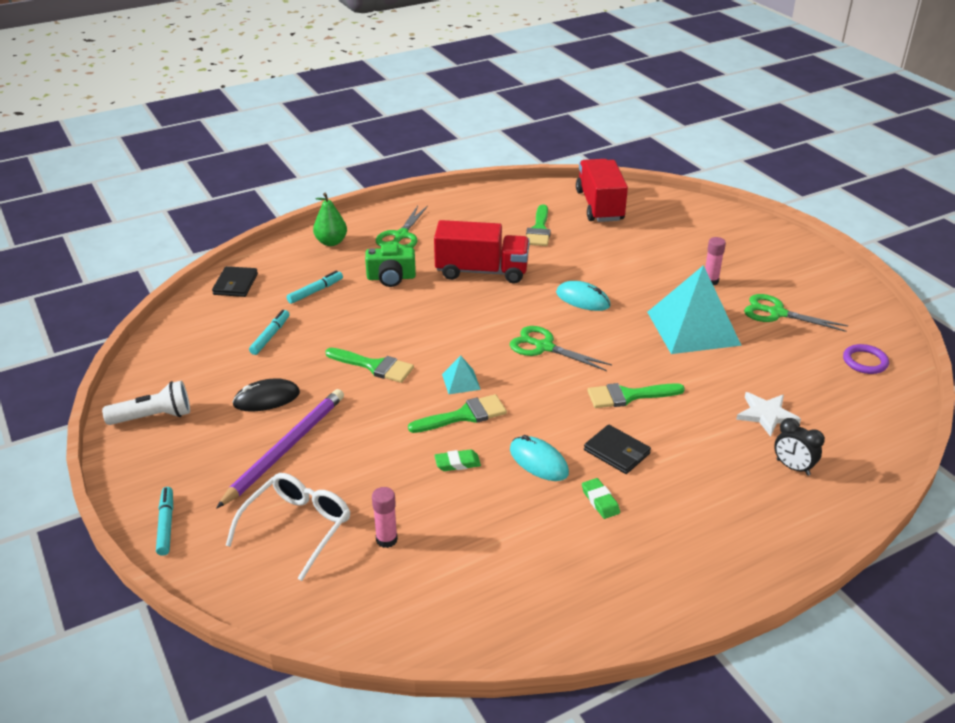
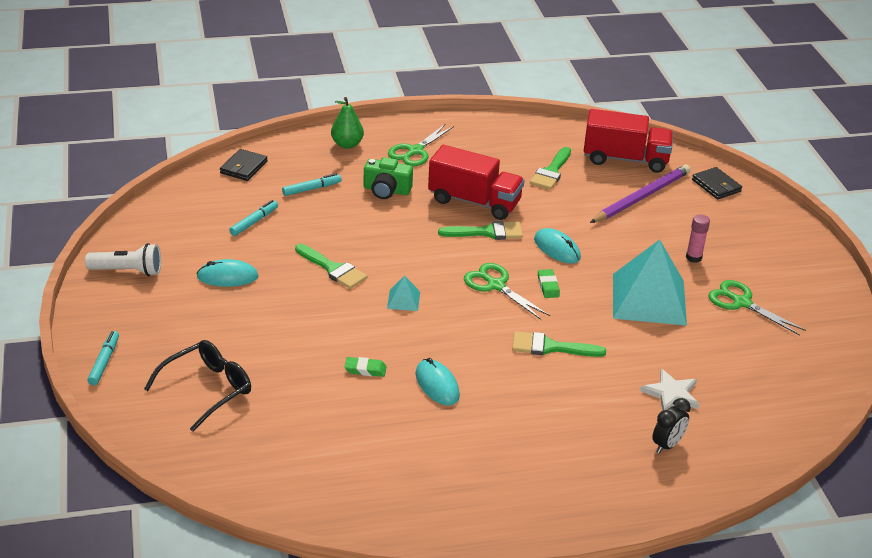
camera: 15 degrees right, 0 degrees up
purple pencil [217,389,344,508] -> purple pencil moved to [590,164,691,223]
white glasses [225,473,351,581] -> black glasses [144,340,251,432]
black mouse [232,378,300,412] -> turquoise mouse [197,259,258,287]
pink glue stick [372,487,398,548] -> none
green brush [408,394,507,433] -> green brush moved to [438,221,523,240]
red truck [576,159,628,222] -> red truck turned 90 degrees clockwise [584,109,673,173]
green eraser [582,478,620,519] -> green eraser moved to [538,269,560,298]
black wallet [584,425,651,474] -> black wallet moved to [692,167,742,199]
black clock [774,418,825,476] -> black clock turned 105 degrees counterclockwise [653,398,691,454]
purple ring [843,344,889,374] -> none

